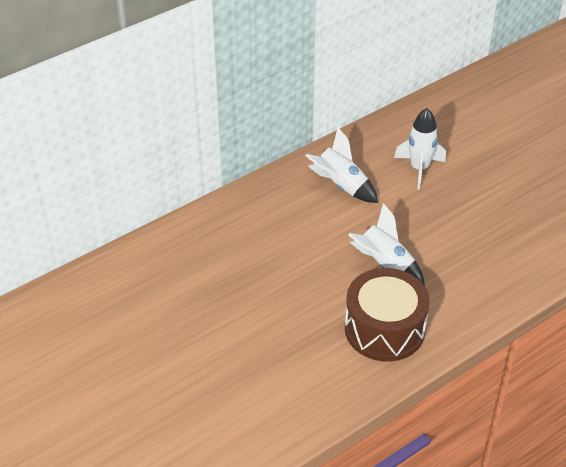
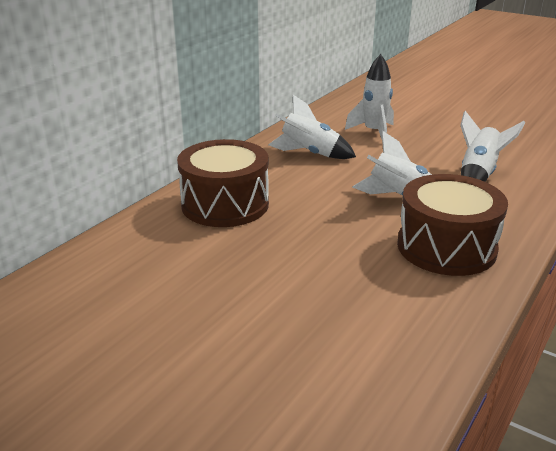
camera: 20 degrees left, 15 degrees down
none -> brown drum [177,139,269,227]
none -> white rocket [460,111,525,182]

